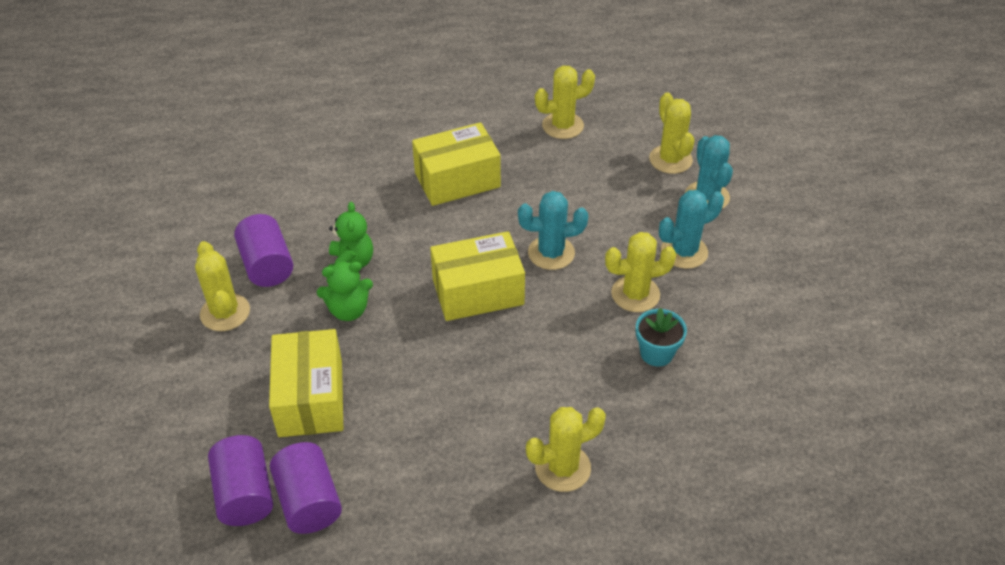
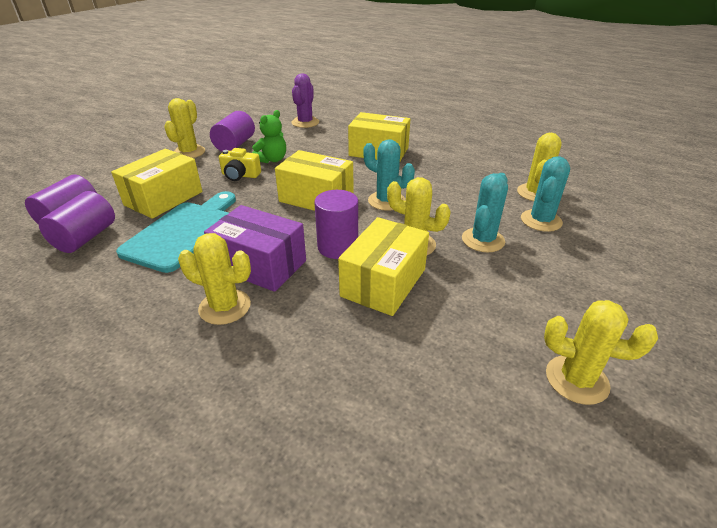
camera: 40 degrees right, 10 degrees down
green teddy bear [317,262,373,321] -> yellow camera [219,148,261,181]
yellow cactus [535,66,595,139] -> yellow cactus moved to [544,300,658,405]
turquoise flower pot [636,308,687,367] -> yellow box [338,217,429,316]
turquoise cactus [659,190,724,269] -> turquoise cactus turned 75 degrees counterclockwise [462,173,508,252]
none -> turquoise cutting board [116,191,236,273]
none -> purple box [204,205,306,292]
none -> purple cactus [292,73,319,128]
none -> purple cylinder [314,190,358,259]

